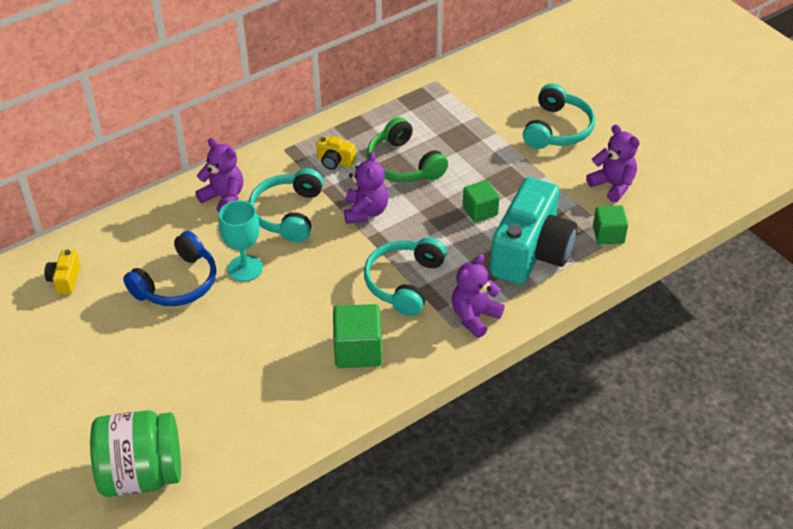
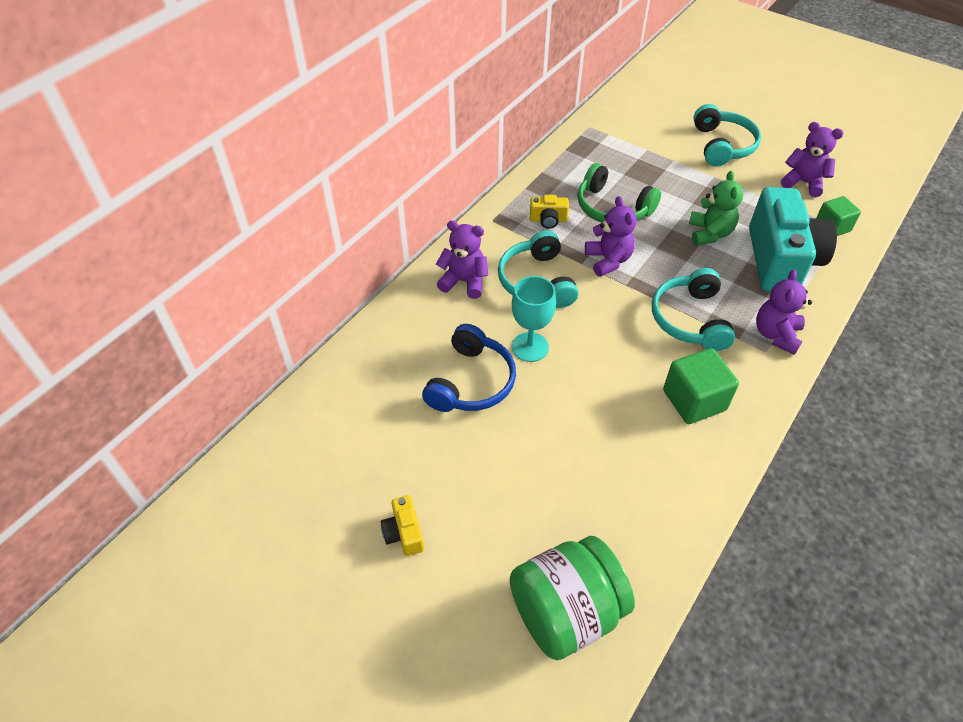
camera: 20 degrees left, 5 degrees up
yellow camera [44,249,80,294] -> yellow camera moved to [381,495,424,556]
green cube [463,180,500,222] -> green teddy bear [689,171,743,245]

